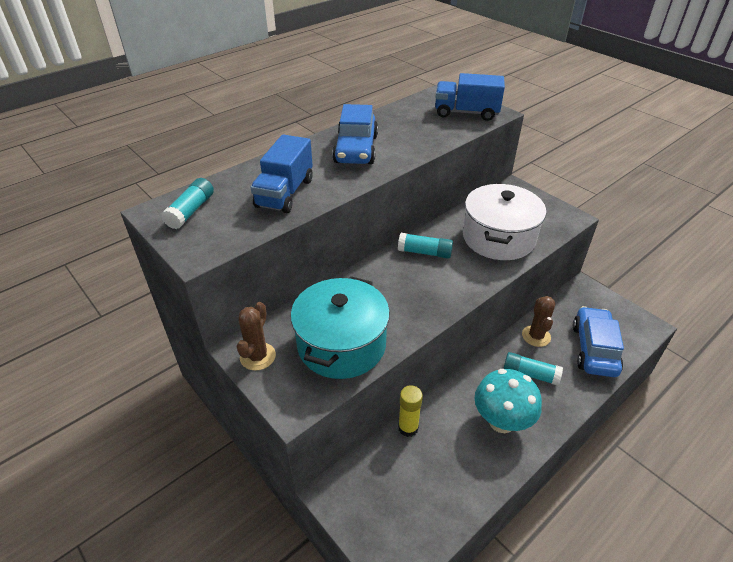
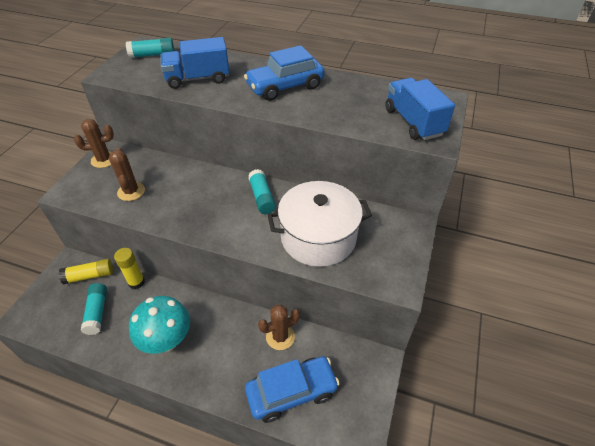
camera: 60 degrees right, 5 degrees up
turquoise pot [291,276,390,379] -> brown cactus [109,148,145,201]
turquoise glue stick [503,352,563,386] -> turquoise glue stick moved to [81,283,107,335]
none -> yellow glue stick [59,259,113,284]

